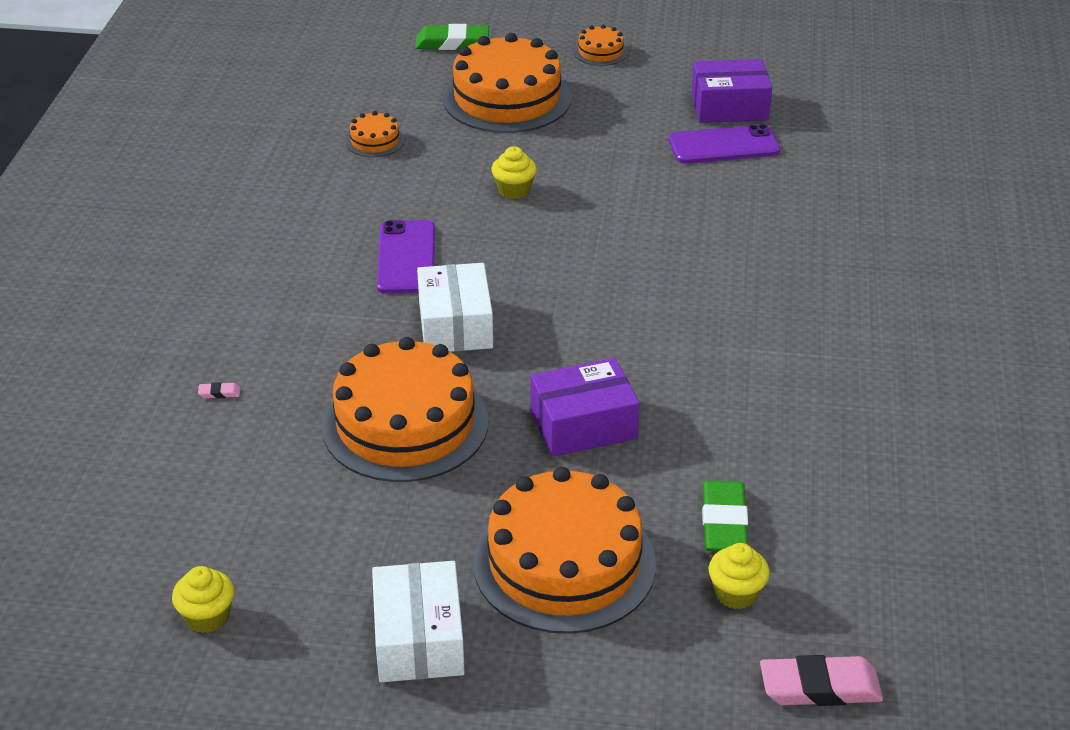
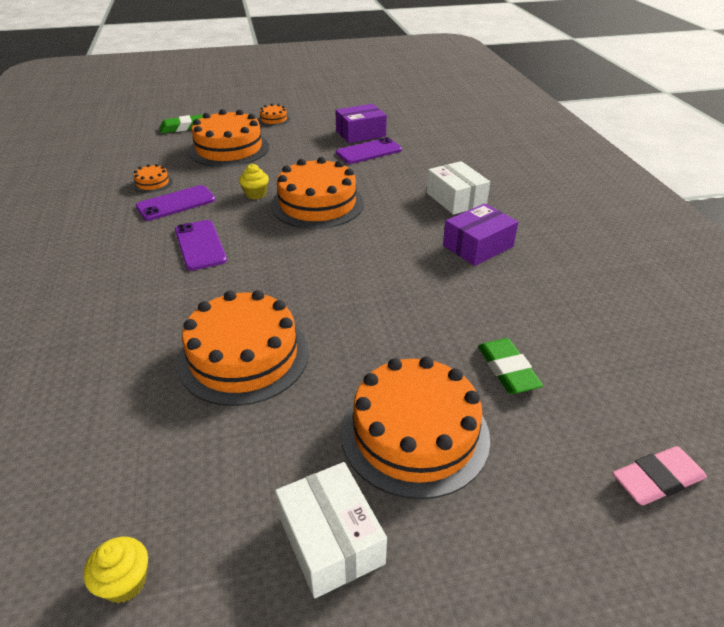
camera: 20 degrees left, 0 degrees up
pink eraser [198,382,240,398] -> none
white box [417,263,493,352] -> white box moved to [426,161,490,215]
purple box [531,358,640,457] -> purple box moved to [443,203,518,266]
yellow cupcake [709,543,770,609] -> none
none -> purple phone [136,185,215,221]
none -> orange cake [271,157,364,229]

